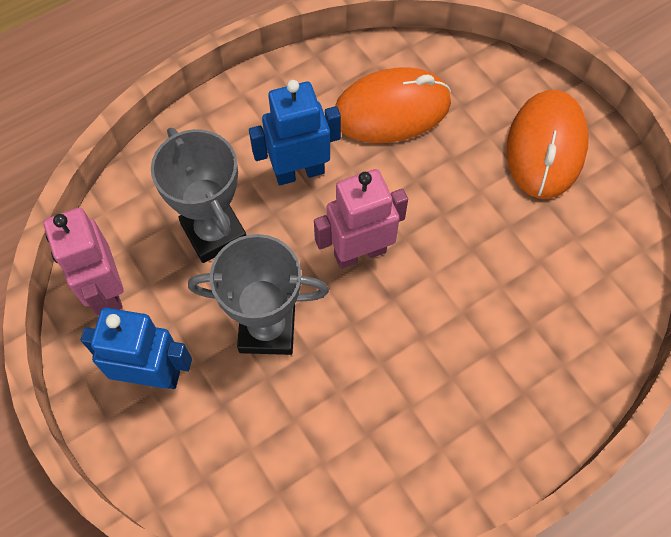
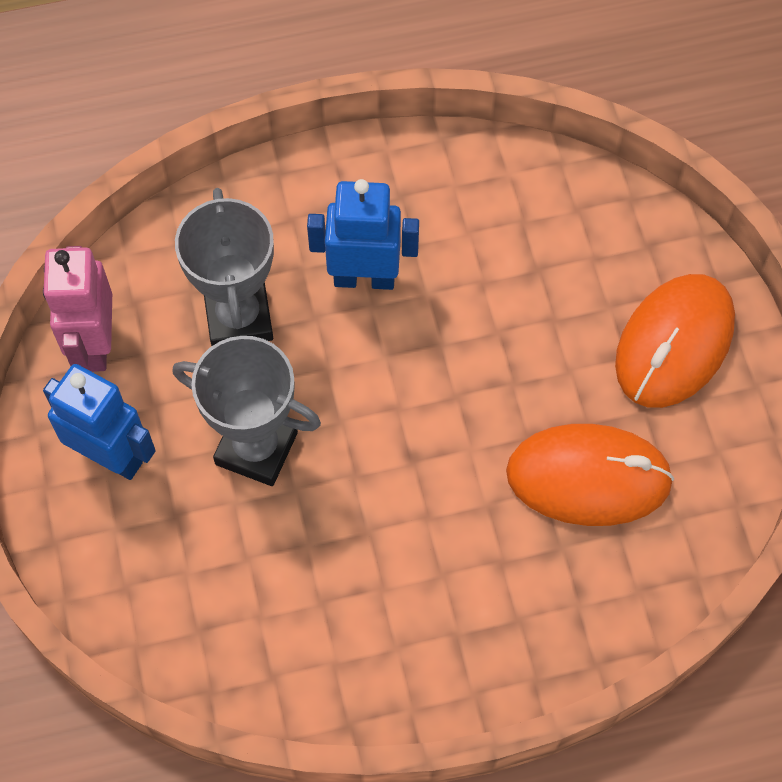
camera: 20 degrees right, 0 degrees up
pink robot [314,169,408,269] -> none
orange mouse [335,67,451,143] -> orange mouse moved to [506,424,674,526]

